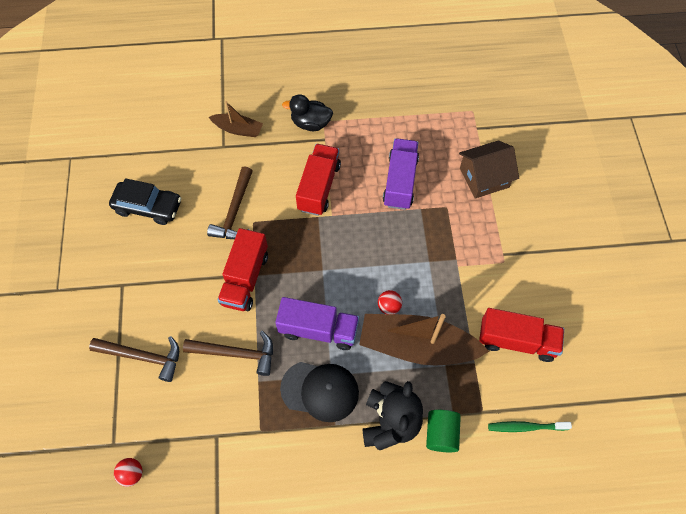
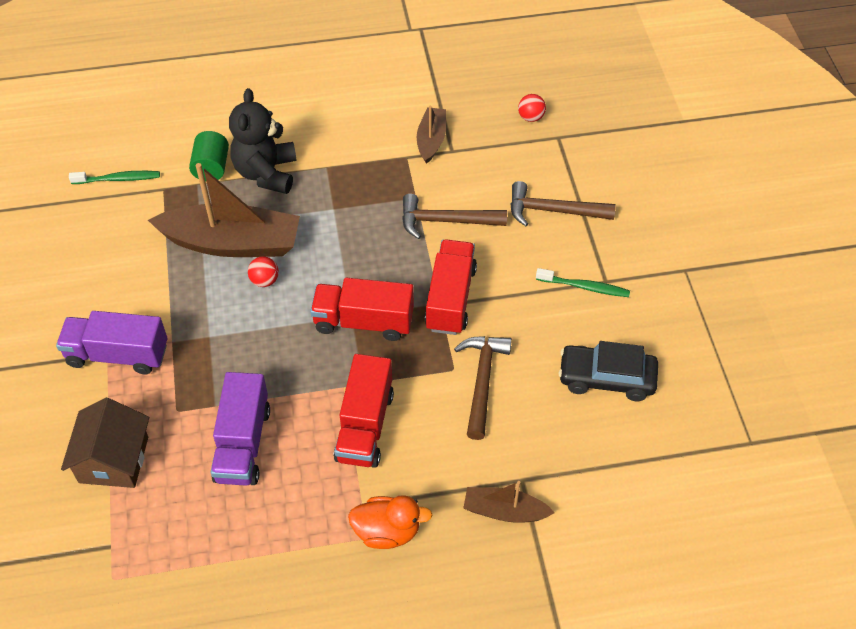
camera: 175 degrees right, 10 degrees down
purple truck [275,297,359,350] -> purple truck moved to [56,311,168,374]
black cap [280,362,359,422] -> none
black duck [282,94,333,131] -> orange duck [348,495,432,549]
brown house [459,140,519,199] -> brown house turned 60 degrees counterclockwise [61,398,149,488]
red truck [479,308,564,362] -> red truck moved to [310,278,414,341]
none -> brown boat [417,106,446,164]
none -> green toothbrush [536,268,630,297]

